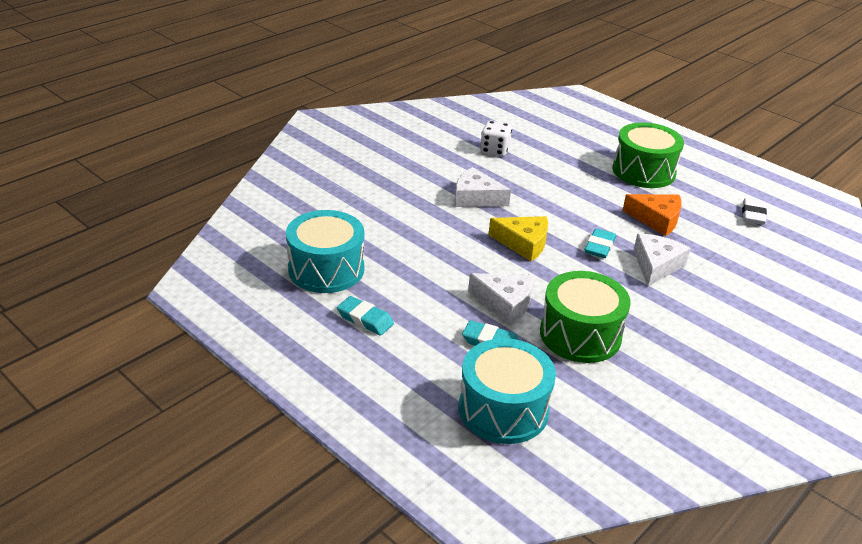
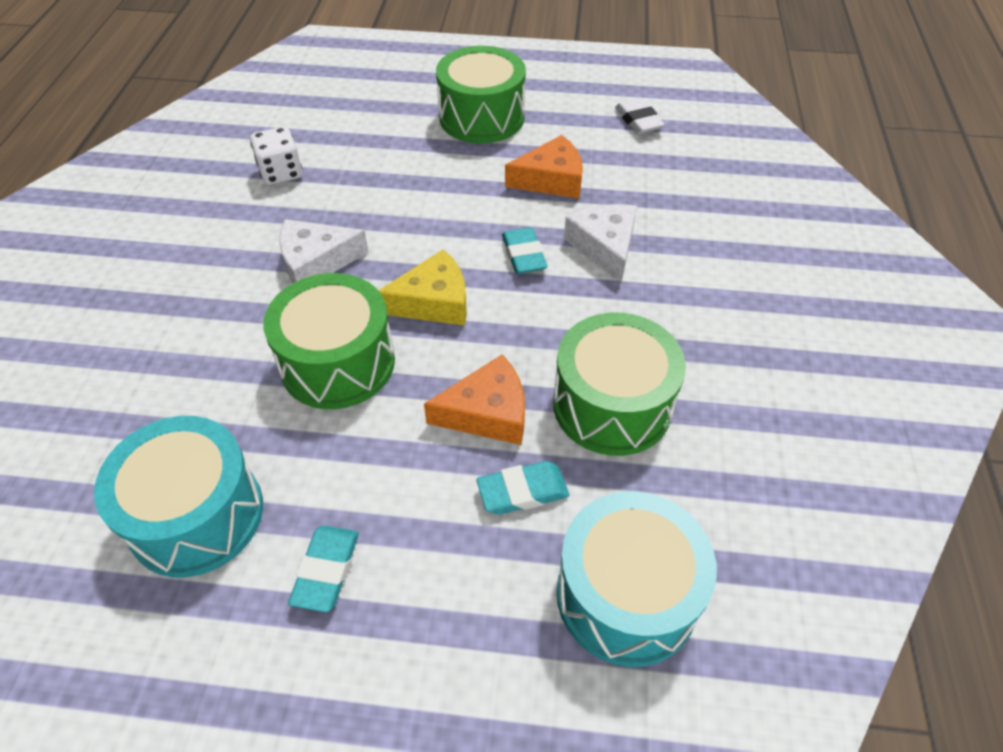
camera: 35 degrees left, 15 degrees up
turquoise eraser [337,296,394,336] -> turquoise eraser turned 75 degrees counterclockwise [288,525,359,612]
white cheese [468,273,533,324] -> orange cheese [424,354,525,445]
none -> green drum [263,273,395,409]

